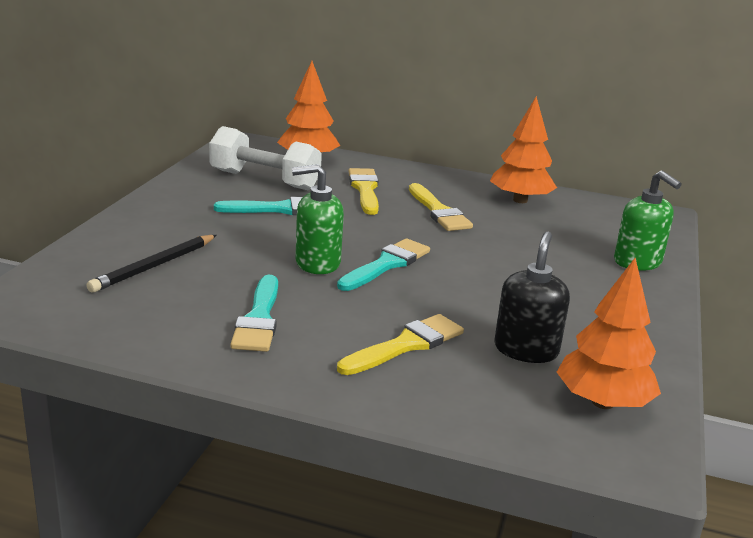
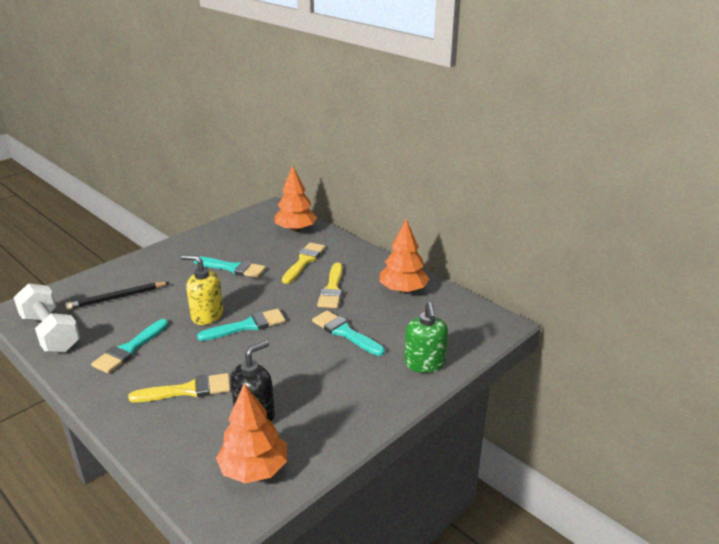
camera: 30 degrees right, 5 degrees up
white dumbbell [209,126,322,190] -> white dumbbell moved to [13,283,80,352]
green soap dispenser [292,164,344,274] -> yellow soap dispenser [181,255,223,325]
none -> turquoise brush [312,310,385,356]

